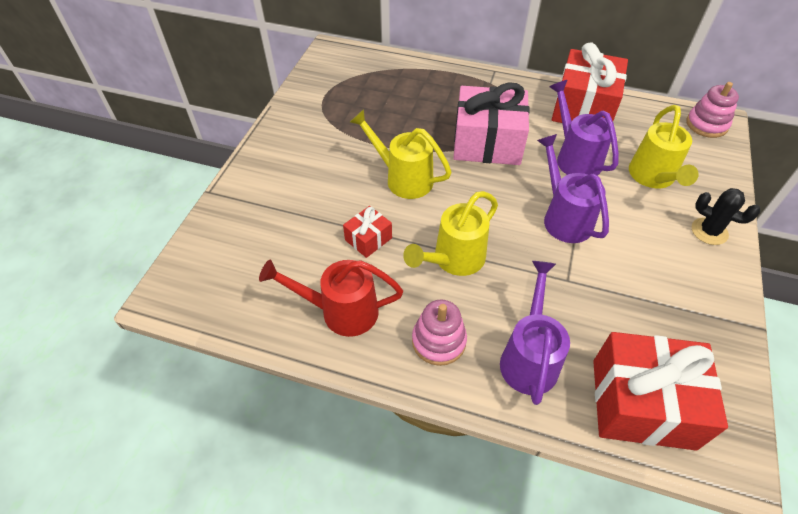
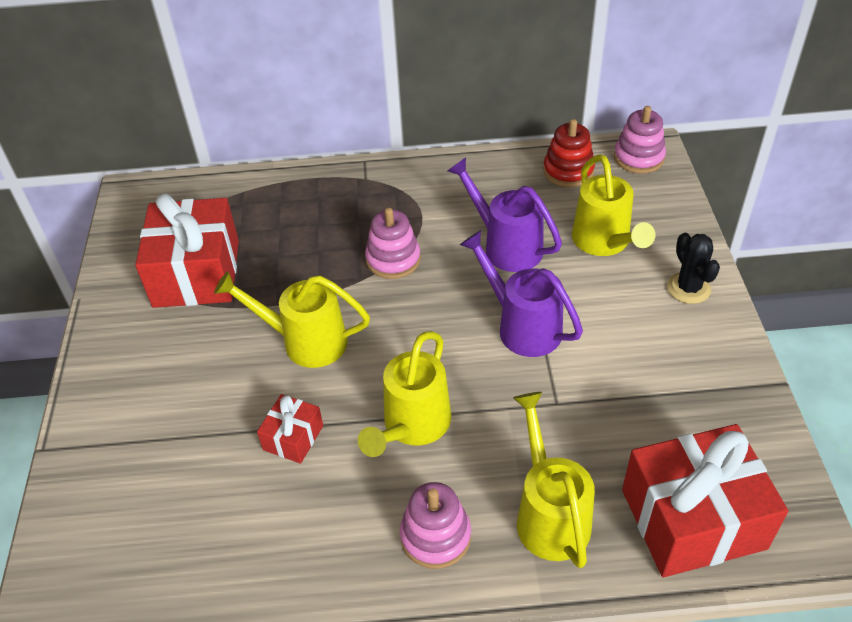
camera: 20 degrees left, 5 degrees down
red watering can [259,259,403,337] -> none
pink gift [453,82,530,165] -> pink stacking toy [365,208,421,279]
purple watering can [500,261,570,405] -> yellow watering can [513,392,595,568]
red gift [552,42,628,123] -> red gift moved to [135,193,239,308]
black cactus [692,188,760,245] -> black cactus turned 60 degrees clockwise [667,233,720,304]
none -> red stacking toy [543,119,595,187]

